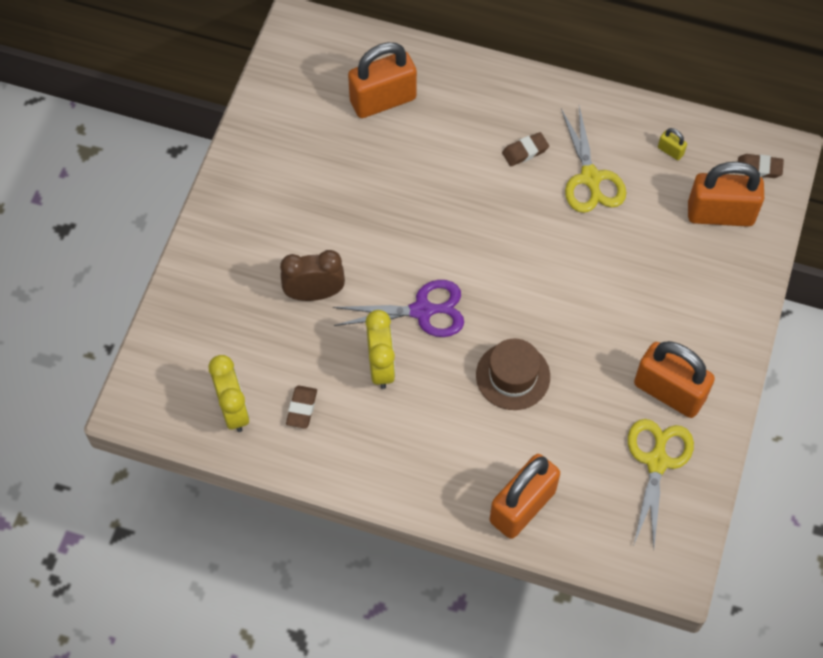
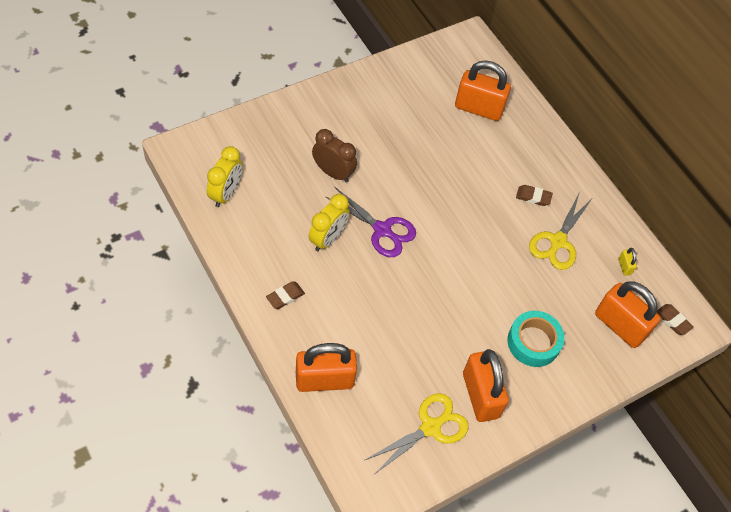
camera: 35 degrees right, 5 degrees down
brown eraser [286,385,317,429] -> brown eraser moved to [266,281,305,309]
brown hat [476,338,550,410] -> none
none -> turquoise tape [508,311,565,367]

